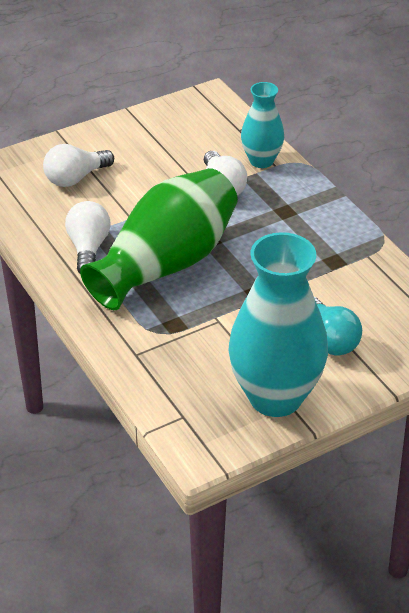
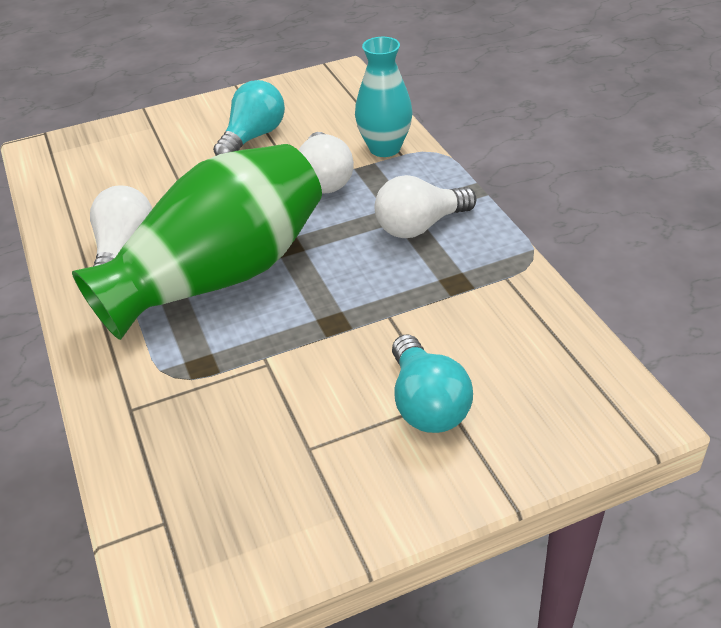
camera: 10 degrees right, 0 degrees up
white light bulb [43,144,114,187] -> white light bulb moved to [375,175,477,238]
turquoise vase [228,232,328,417] -> none
none -> turquoise light bulb [213,80,285,156]

